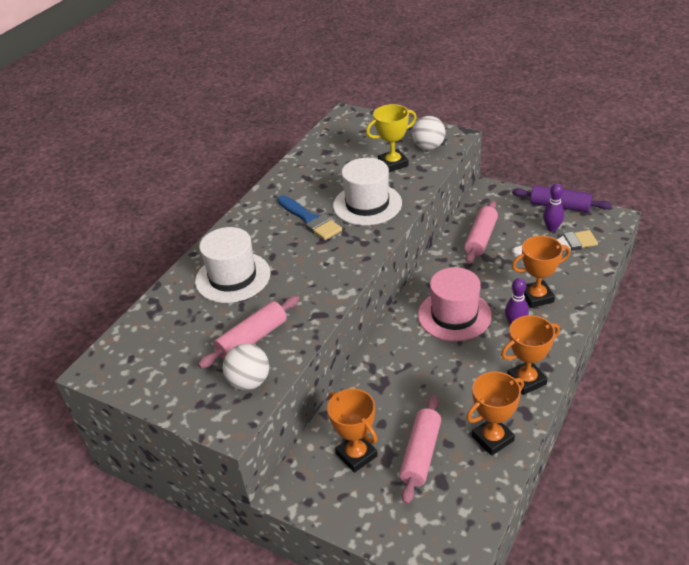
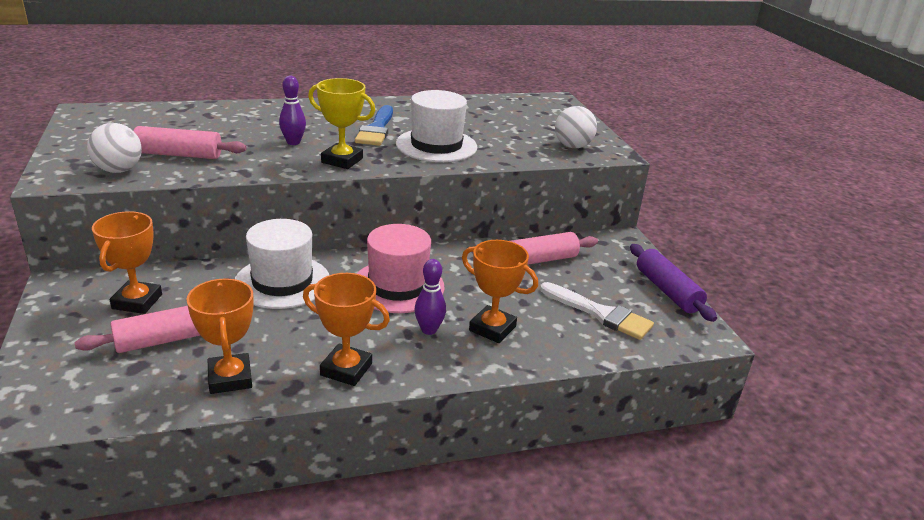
camera: 40 degrees right, 10 degrees down
white hat [195,227,271,303] -> white hat moved to [235,219,329,309]
yellow trophy [366,104,417,172] -> yellow trophy moved to [308,78,375,169]
orange trophy [466,371,524,456] -> orange trophy turned 60 degrees clockwise [186,278,254,394]
purple bowling pin [543,183,564,232] -> purple bowling pin moved to [279,76,306,145]

